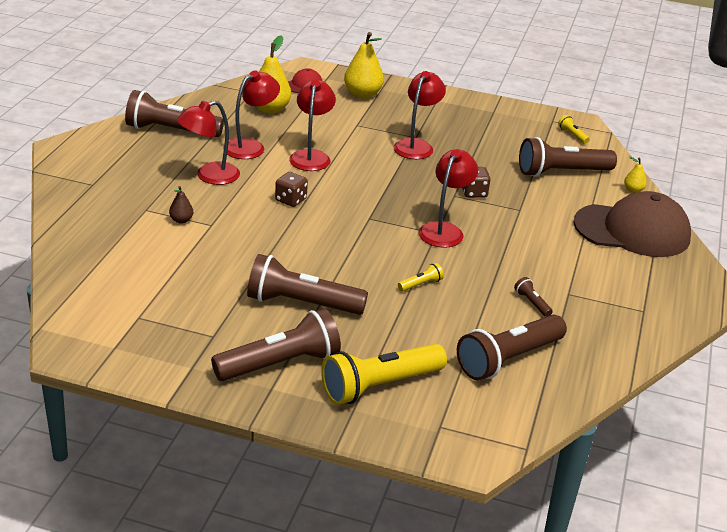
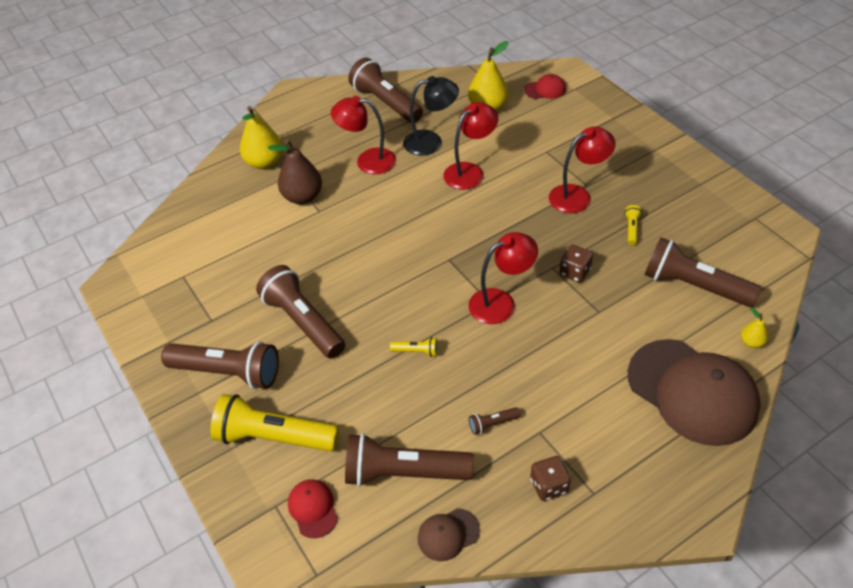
camera: 45 degrees right, 15 degrees up
brown pear [169,186,193,224] -> brown pear [268,139,322,204], size x2.03
red lamp [223,71,280,159] -> black lamp [403,76,459,156]
brown dice [275,172,308,207] -> brown dice moved to [530,456,571,501]
yellow pear [344,32,384,99] -> yellow pear moved to [240,106,282,169]
brown flashlight [514,277,553,317] -> brown flashlight turned 120 degrees counterclockwise [469,407,521,435]
yellow flashlight [558,115,590,144] -> yellow flashlight moved to [624,205,642,245]
none -> red cap [288,479,338,538]
none -> brown cap [418,508,480,561]

